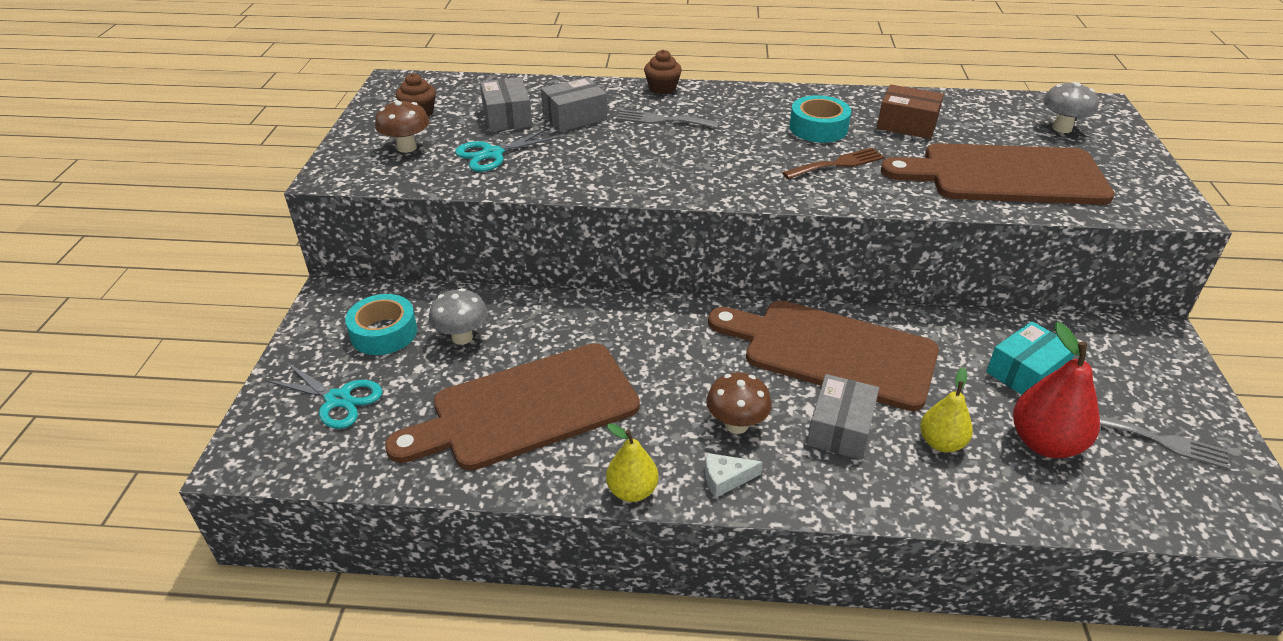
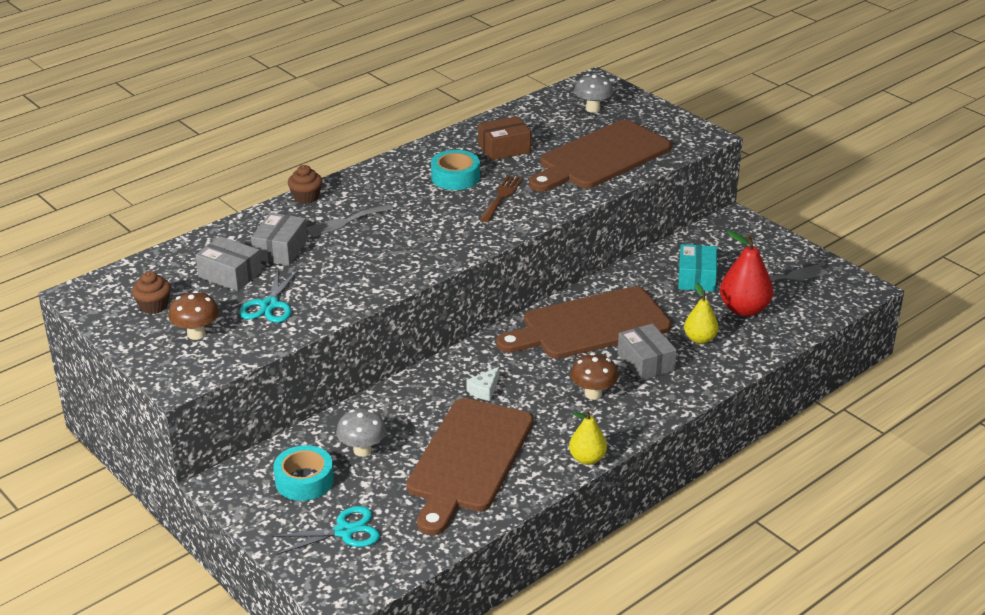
camera: 45 degrees left, 5 degrees down
white cheese [705,453,763,498] -> white cheese moved to [466,367,499,401]

